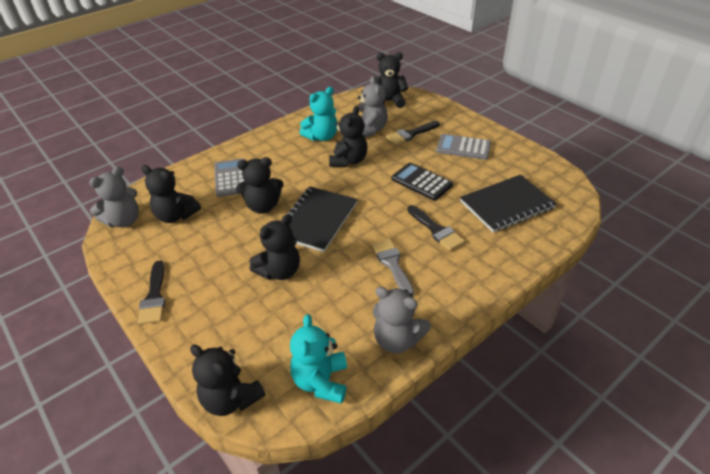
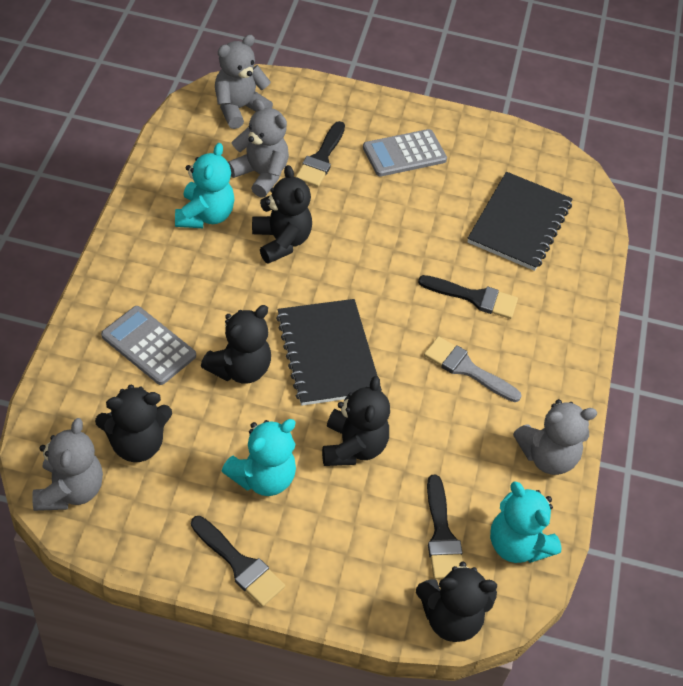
camera: 45 degrees left, 10 degrees up
black teddy bear [375,52,408,108] -> grey teddy bear [215,35,273,129]
black calculator [391,163,453,201] -> none
none -> turquoise teddy bear [222,419,296,496]
none -> black brush [427,475,463,579]

